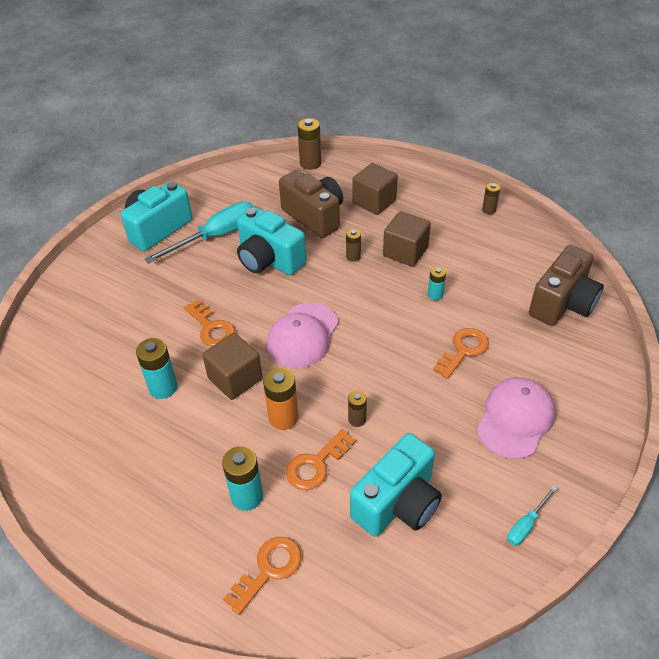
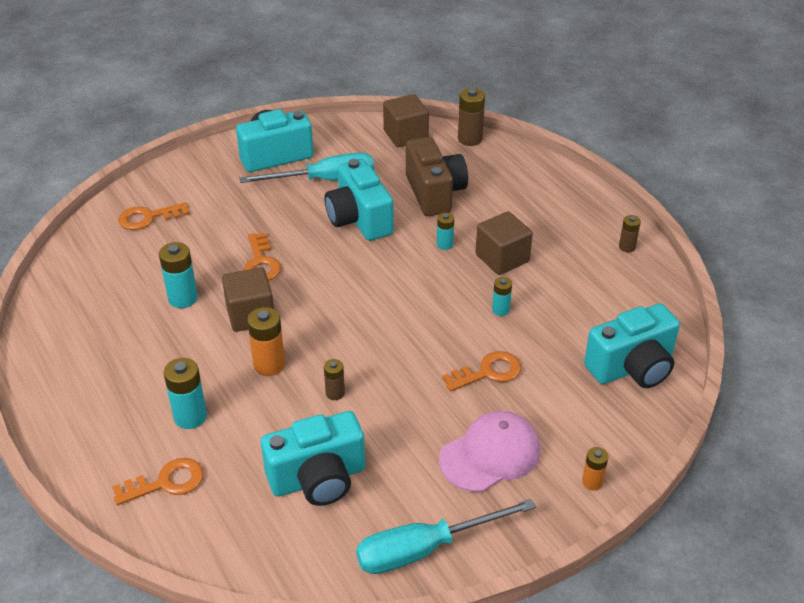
camera: 25 degrees right, 5 degrees down
pink cap [267,303,339,368] -> none
orange key [286,429,356,490] -> orange key moved to [118,202,189,230]
brown battery [346,229,361,262] -> turquoise battery [437,213,454,250]
brown cube [352,163,398,215] -> brown cube moved to [383,94,429,147]
turquoise screwdriver [507,486,557,546] -> turquoise screwdriver [356,499,536,574], size x2.13
brown camera [529,245,604,326] -> turquoise camera [584,303,680,388]
none -> orange battery [582,447,609,490]

